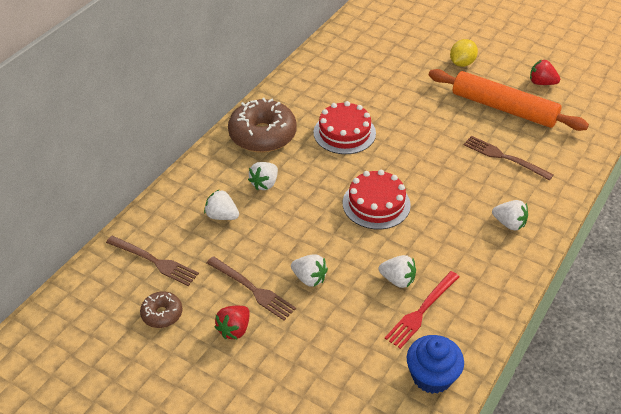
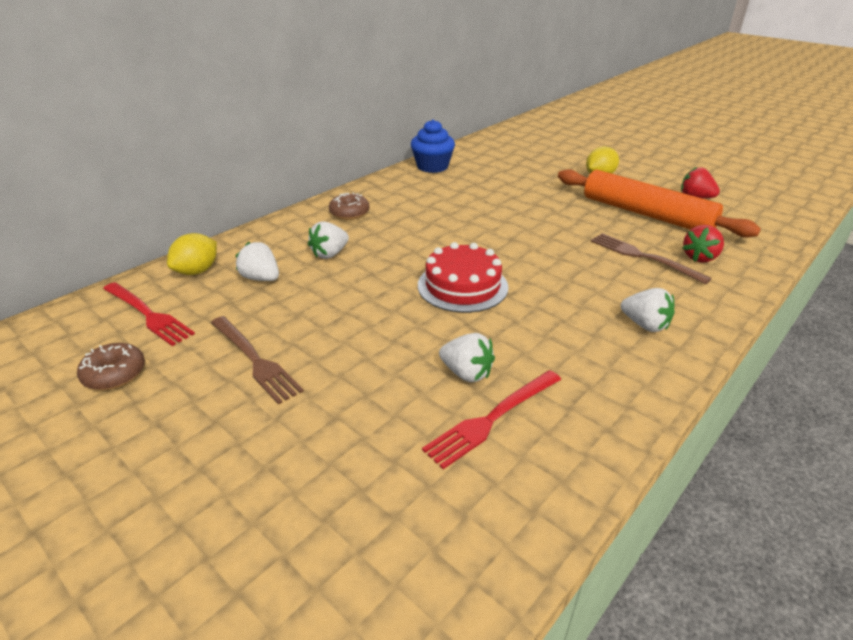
camera: 10 degrees right, 10 degrees down
brown fork [106,236,199,286] -> red fork [103,282,195,346]
red strawberry [215,306,250,340] -> red strawberry moved to [682,225,724,263]
brown donut [228,98,297,153] -> brown donut [329,192,369,220], size x0.50
white strawberry [291,254,328,287] -> none
red cake [314,101,376,154] -> none
blue cupcake [407,335,464,394] -> blue cupcake moved to [411,119,455,173]
none -> yellow lemon [167,233,217,275]

